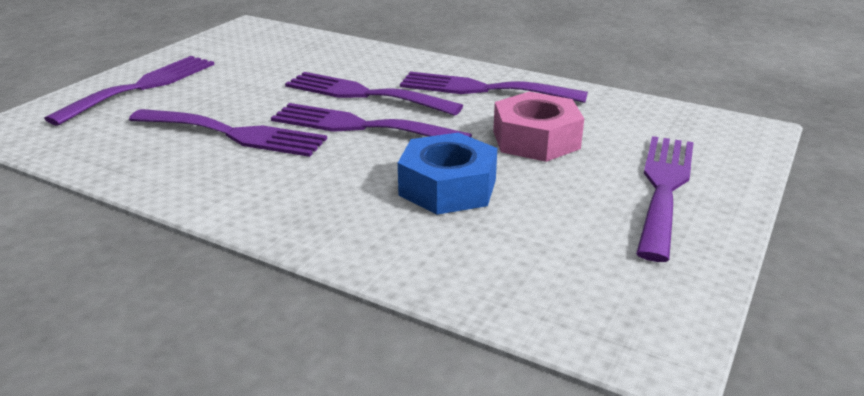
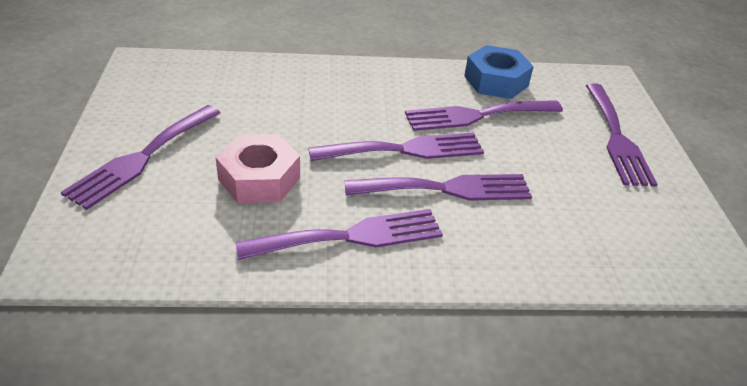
camera: 145 degrees right, 10 degrees up
blue nut [398,132,497,215] -> blue nut moved to [464,45,534,99]
purple fork [636,136,694,262] -> purple fork turned 45 degrees clockwise [61,105,221,210]

